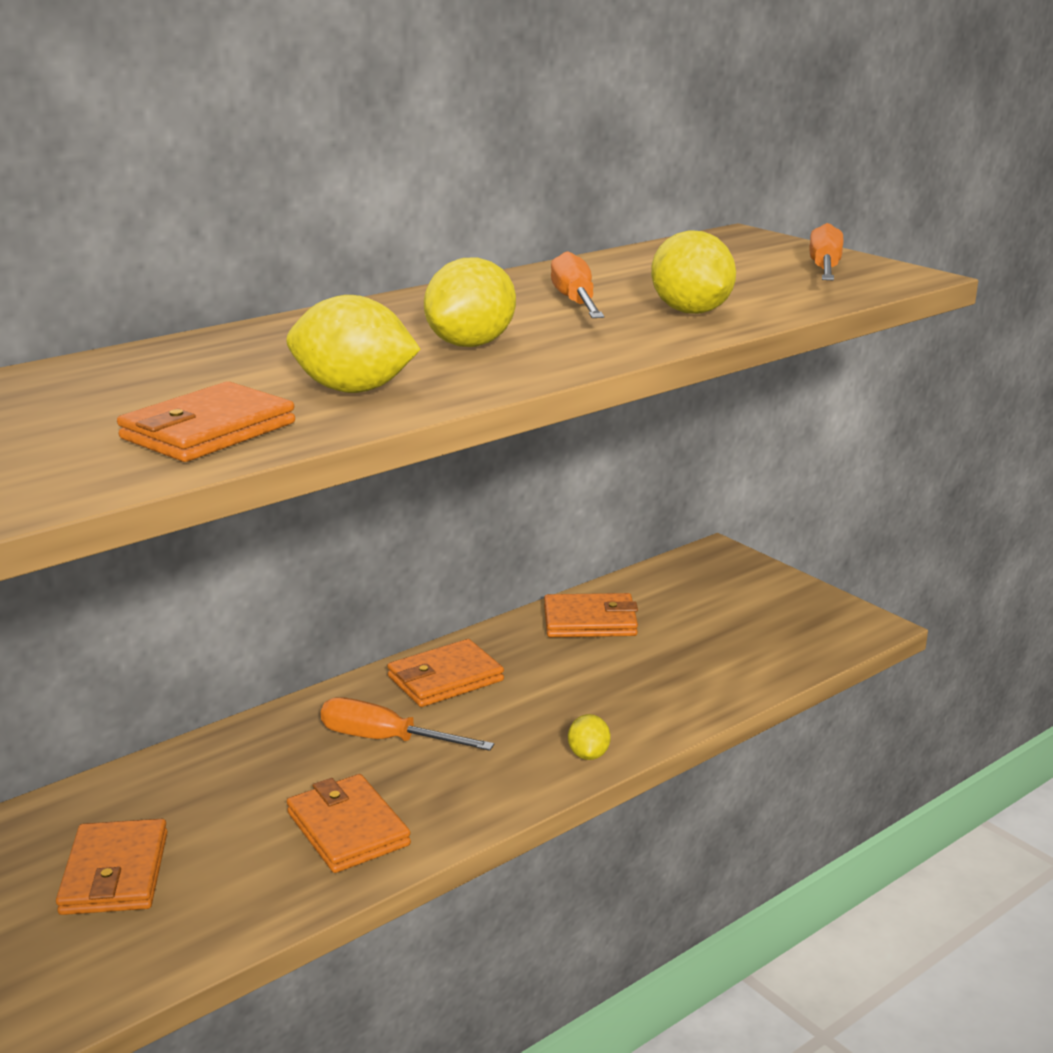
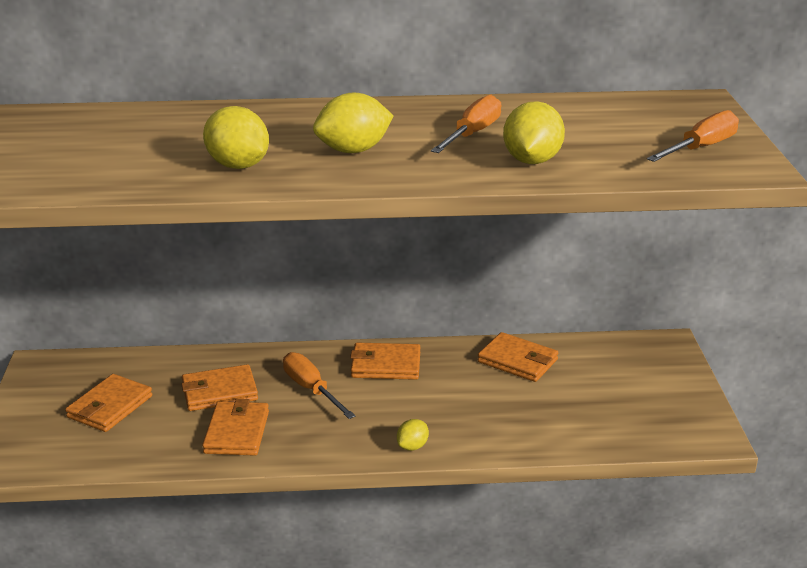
camera: 35 degrees right, 5 degrees up
orange wallet [117,381,295,462] -> orange wallet moved to [181,364,258,411]

